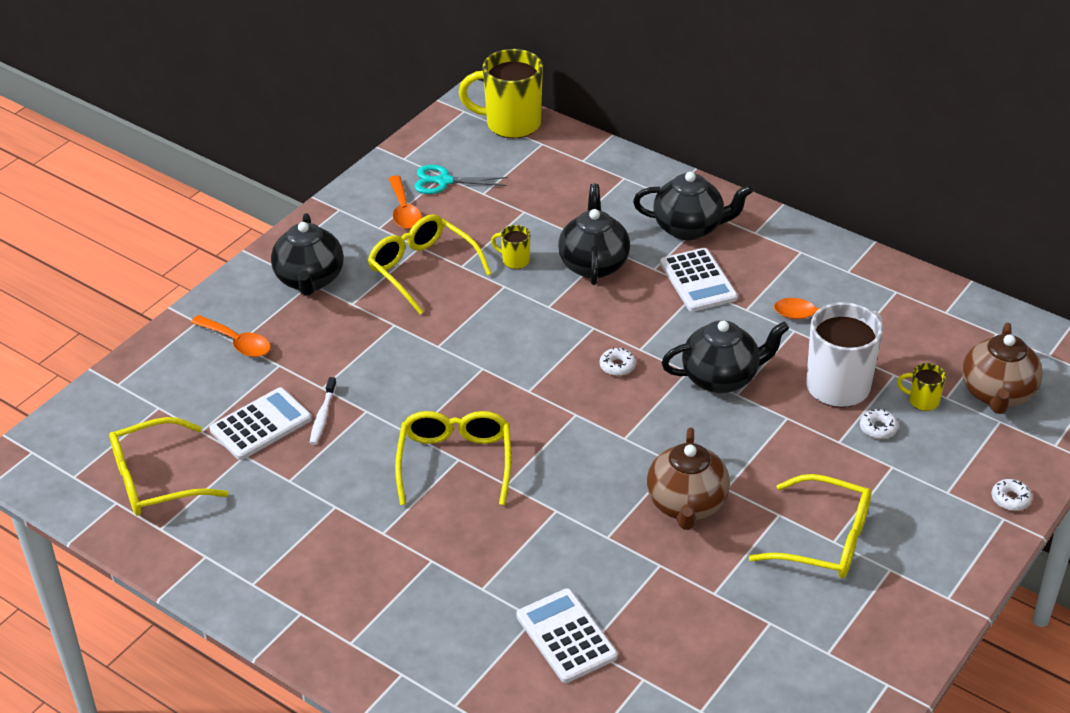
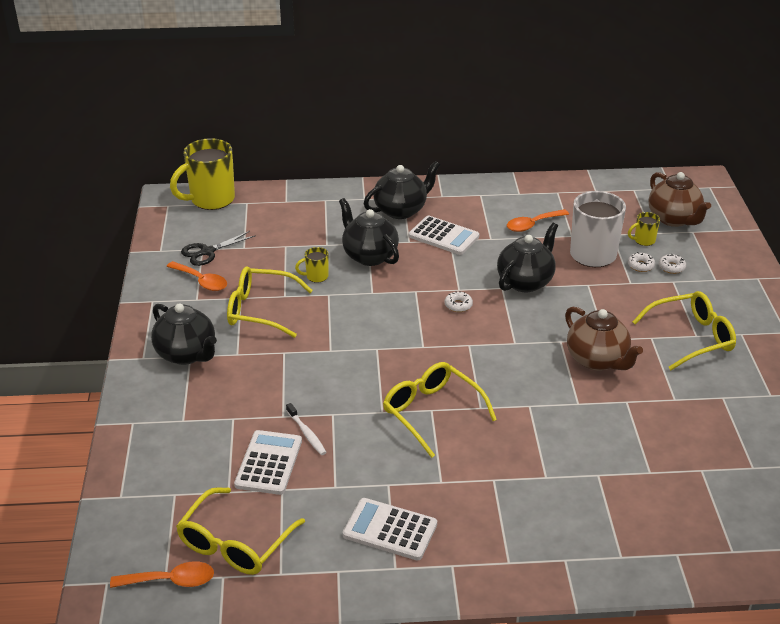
camera: 40 degrees left, 5 degrees down
orange spoon [190,315,271,357] -> orange spoon moved to [110,561,214,588]
turquoise scissors [414,165,508,194] -> black scissors [181,231,256,266]
white calculator [516,588,618,683] -> white calculator moved to [343,498,437,561]
white donut [992,479,1032,511] -> white donut moved to [659,254,686,274]

